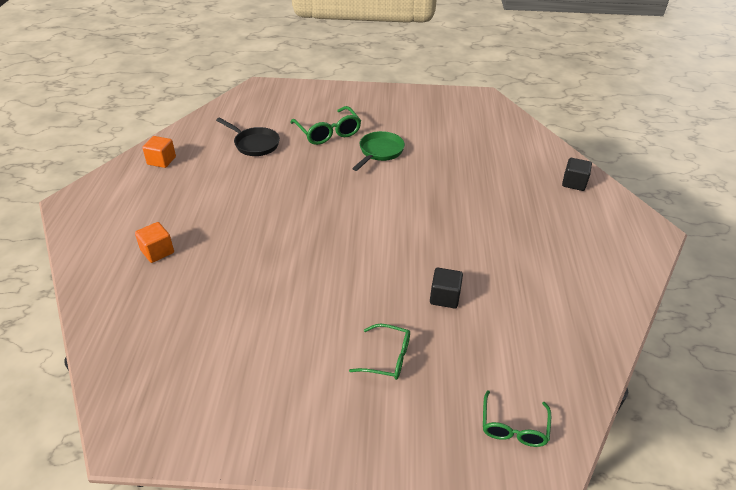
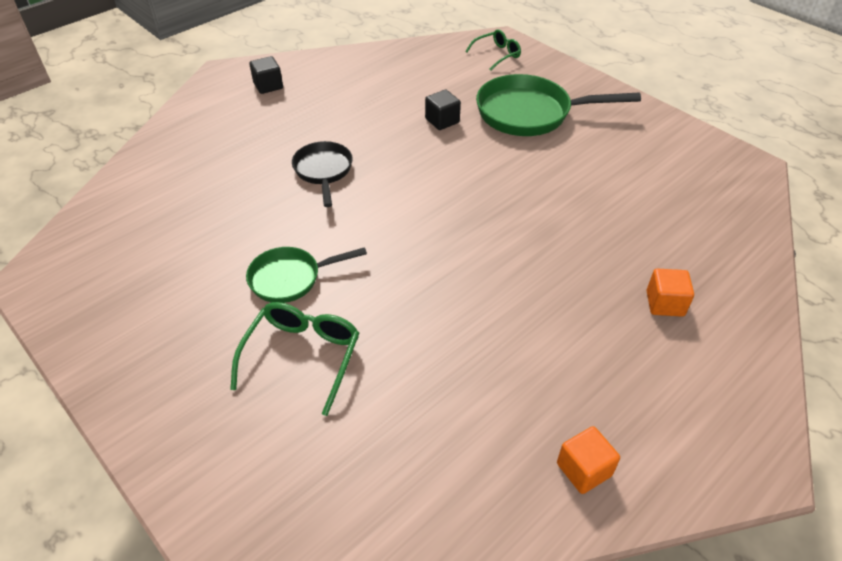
camera: 135 degrees left, 5 degrees up
black pan [216,117,280,156] -> black pan moved to [292,141,353,207]
green glasses [349,324,410,380] -> green pan [476,74,641,136]
black cube [562,158,592,191] -> black cube moved to [249,56,283,94]

